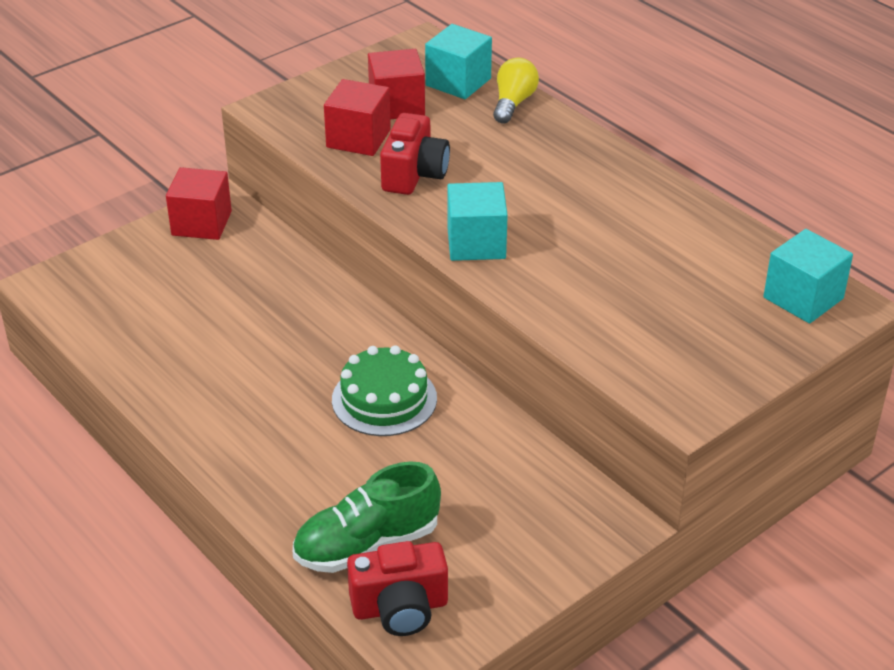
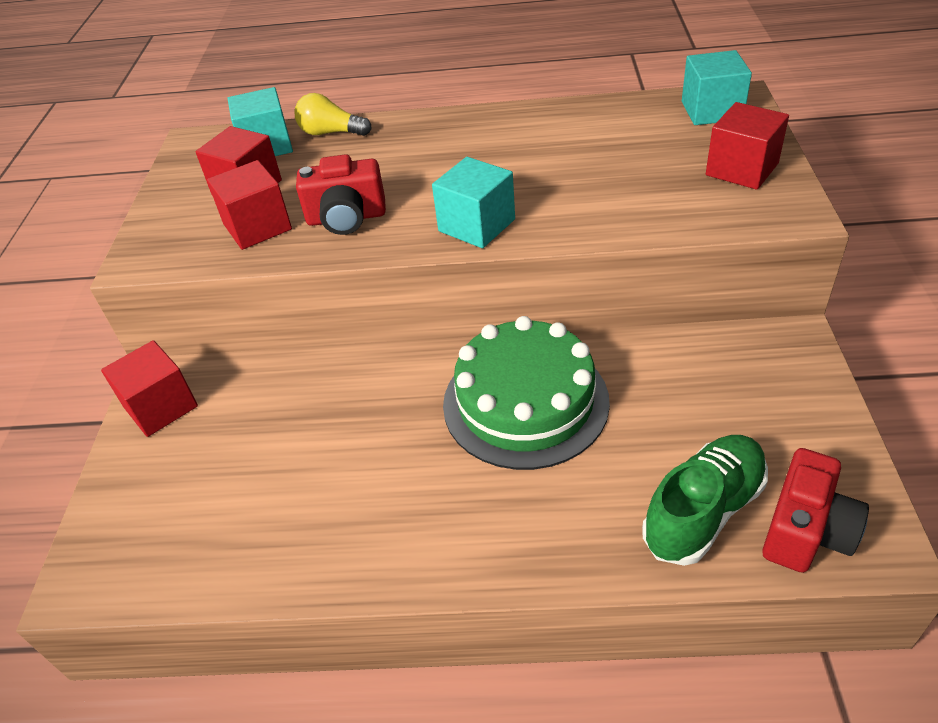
camera: 45 degrees left, 5 degrees up
green shoe [293,461,441,573] -> green shoe turned 150 degrees counterclockwise [642,435,768,566]
green cake [332,346,437,436] -> green cake [443,316,610,470], size x1.50
red camera [380,113,450,195] -> red camera turned 120 degrees clockwise [296,154,386,235]
yellow light bulb [493,58,539,124] -> yellow light bulb turned 45 degrees counterclockwise [294,93,372,136]
none -> red cube [706,102,789,190]

